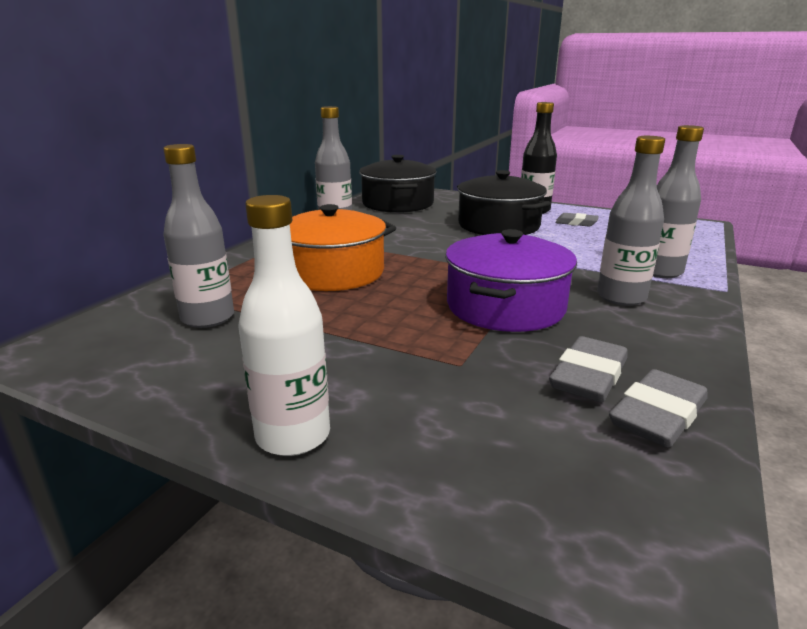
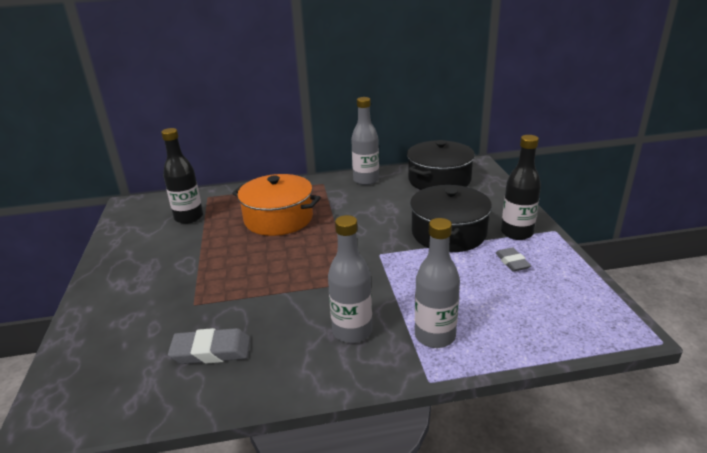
camera: 55 degrees right, 5 degrees up
grey bottle [163,144,234,328] -> black bottle [161,128,203,224]
white bottle [238,195,330,456] -> none
purple pot [445,229,577,332] -> none
grey eraser [609,369,708,448] -> none

